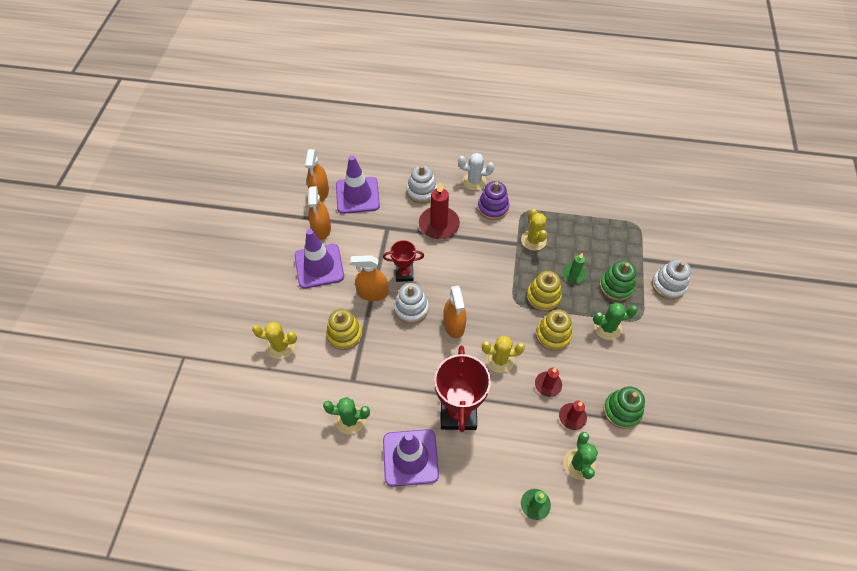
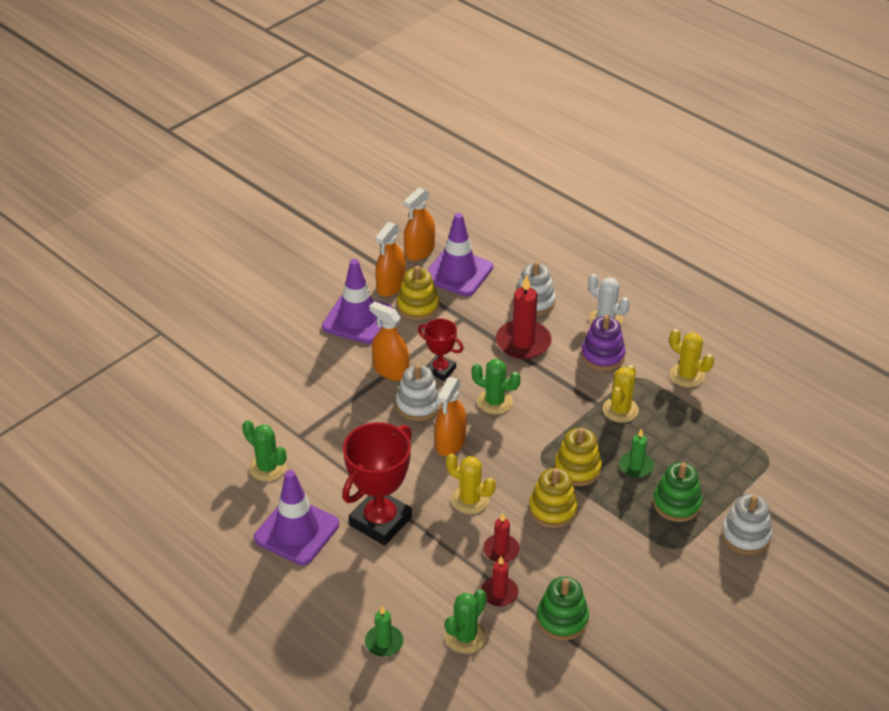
camera: 35 degrees right, 15 degrees down
yellow cactus [252,322,297,359] -> yellow cactus moved to [670,329,714,388]
yellow stacking toy [326,309,362,350] -> yellow stacking toy moved to [397,266,439,320]
green cactus [593,302,638,340] -> green cactus moved to [471,359,521,414]

